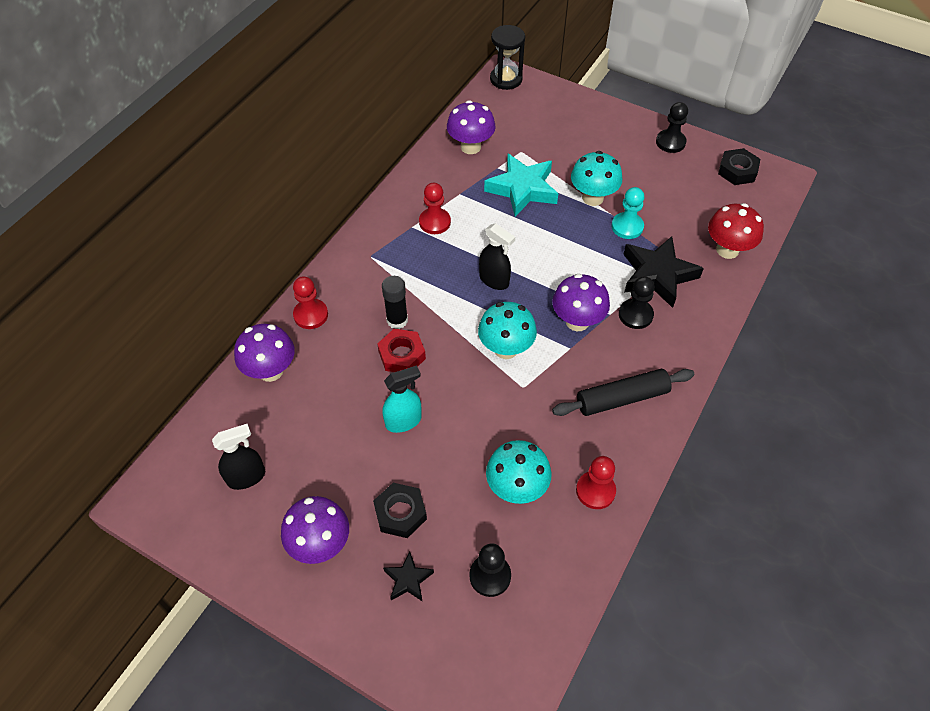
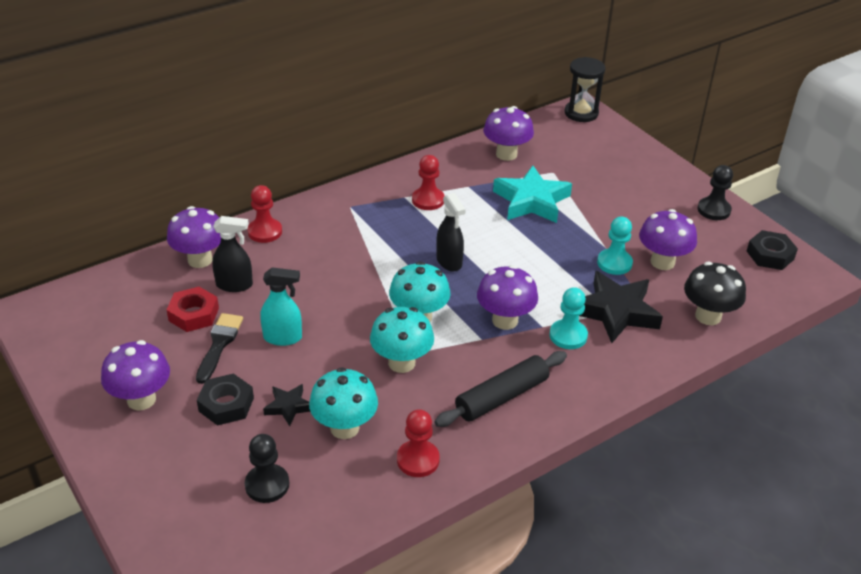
camera: 25 degrees right, 15 degrees down
black spray bottle [212,424,265,490] -> black spray bottle moved to [212,216,253,292]
red nut [377,329,426,372] -> red nut moved to [167,287,219,332]
black glue stick [382,276,408,329] -> none
black star [383,552,434,602] -> black star moved to [263,384,310,426]
black rolling pin [552,369,694,416] -> black rolling pin turned 45 degrees counterclockwise [434,351,567,427]
turquoise mushroom [571,151,622,206] -> turquoise mushroom moved to [370,307,434,373]
black pawn [619,276,655,329] -> turquoise pawn [549,287,588,349]
red mushroom [708,203,764,259] -> black mushroom [684,262,746,325]
none -> black brush [196,313,243,384]
none -> purple mushroom [639,209,697,270]

